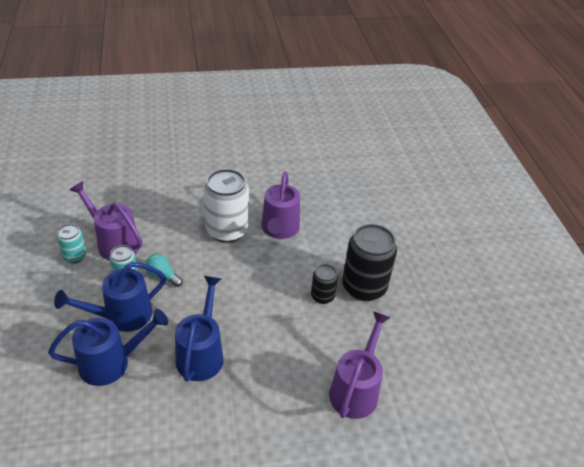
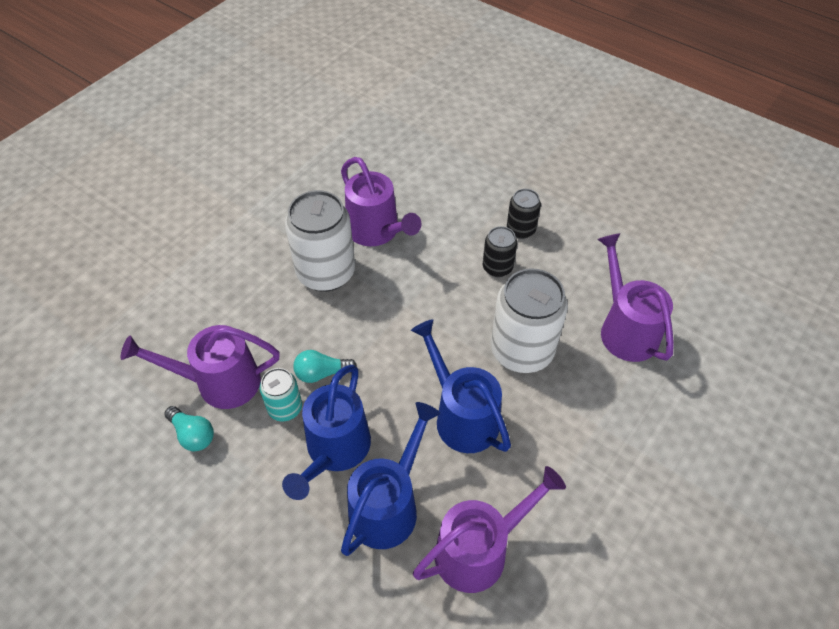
camera: 40 degrees left, 10 degrees up
turquoise can [57,224,87,263] -> turquoise light bulb [164,406,214,451]
black can [342,224,397,301] -> black can [507,189,541,239], size x0.52
none -> purple watering can [413,466,566,593]
none -> white can [491,268,568,373]

